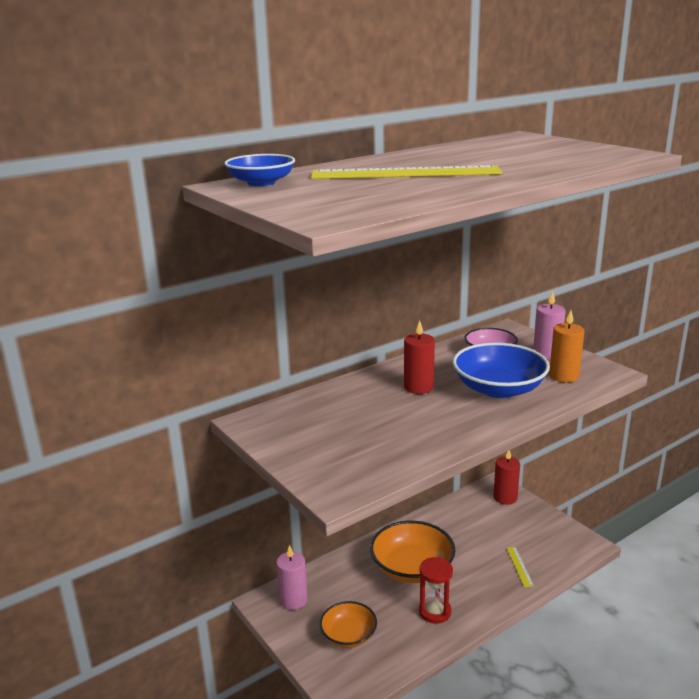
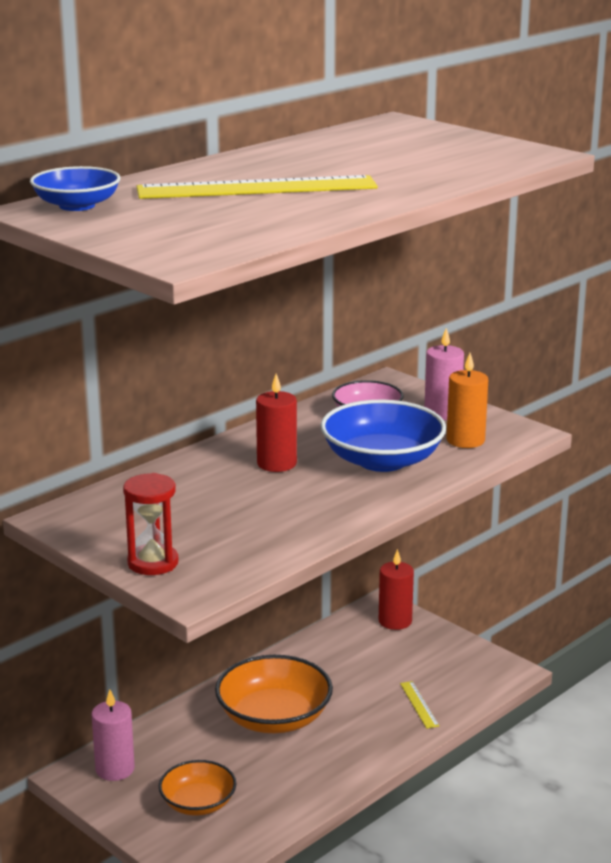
camera: 10 degrees left, 0 degrees up
red hourglass [419,557,453,624] -> red hourglass moved to [123,473,178,575]

